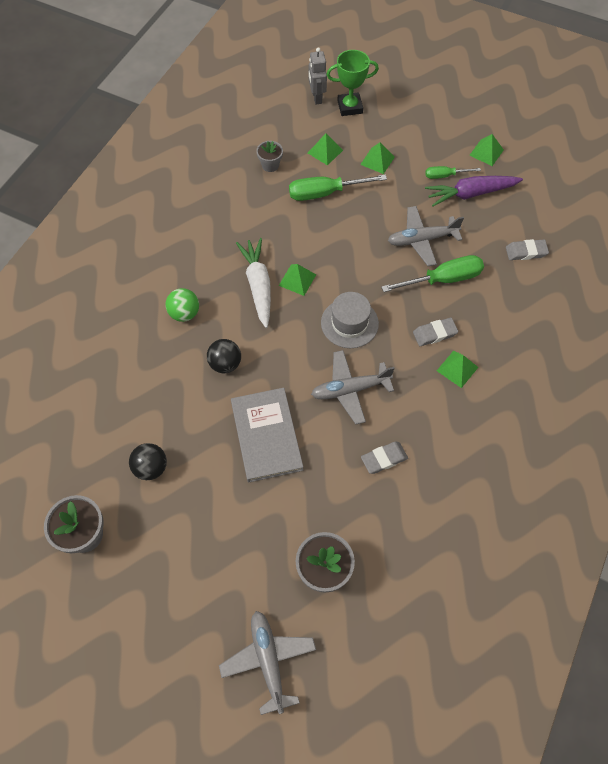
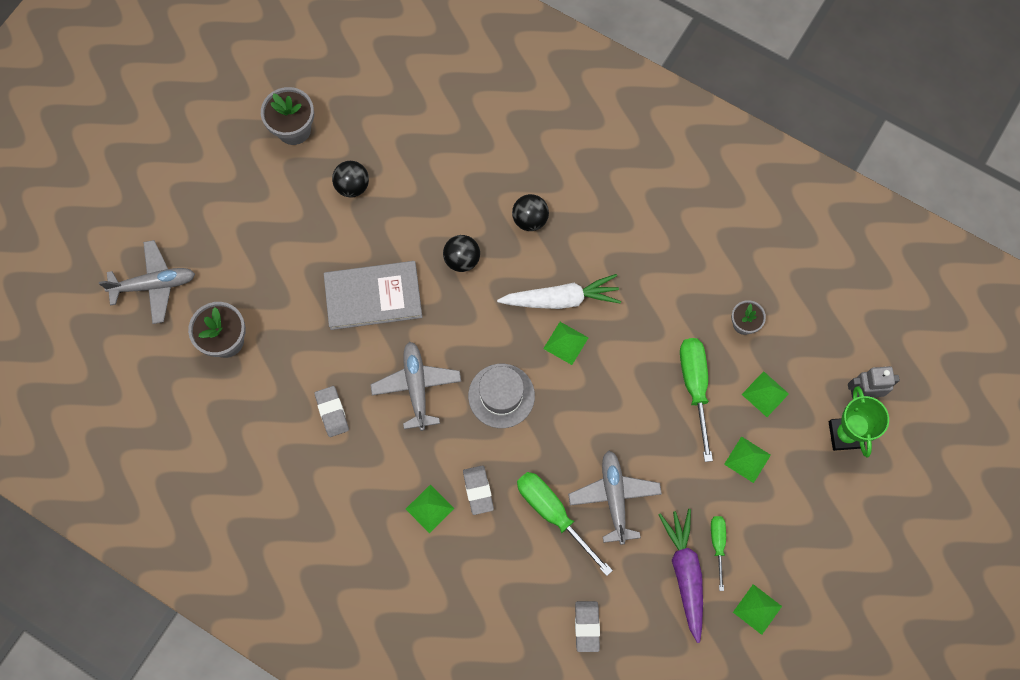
camera: 95 degrees right, 10 degrees up
green ball [165,288,199,322] -> black ball [512,194,549,231]
green screwdriver [381,255,484,292] -> green screwdriver turned 150 degrees clockwise [517,472,613,576]

